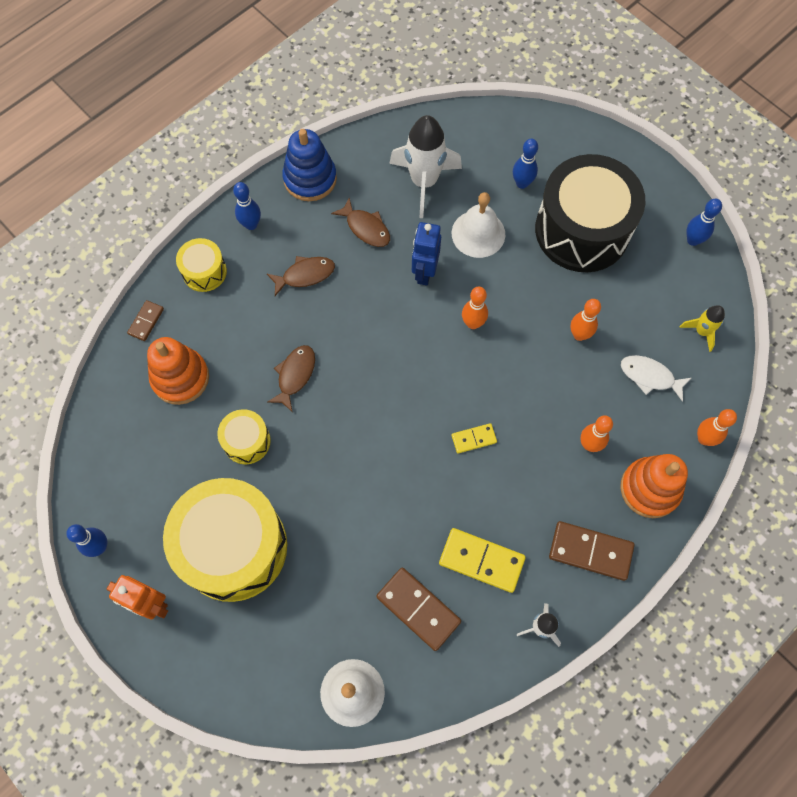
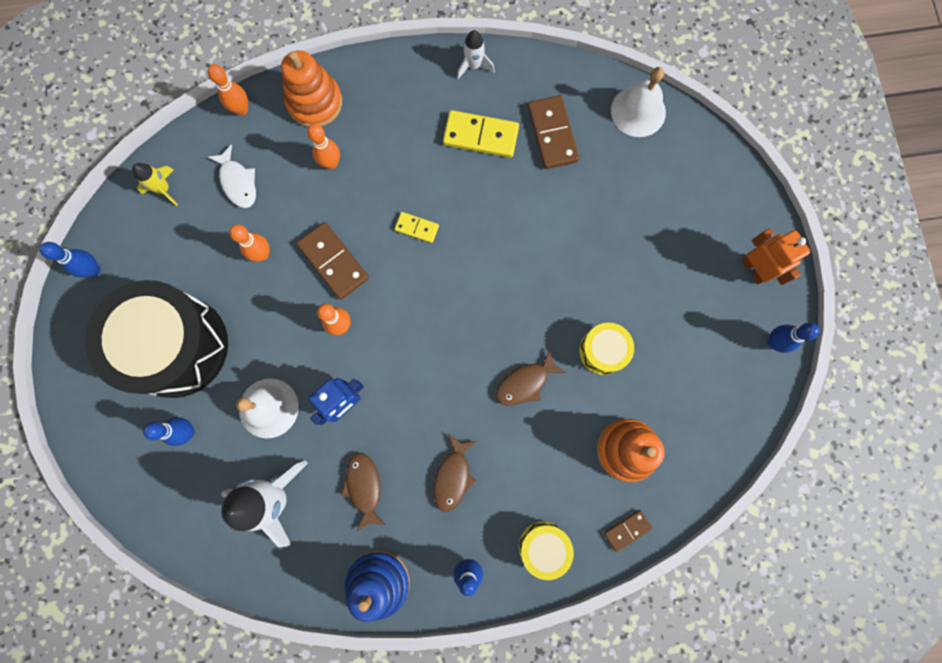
camera: 145 degrees left, 10 degrees up
yellow drum [163,478,287,602] -> none
brown fish [267,256,335,296] -> brown fish turned 90 degrees counterclockwise [433,434,477,512]
yellow domino [439,528,526,593] -> yellow domino turned 45 degrees counterclockwise [443,110,519,158]
brown domino [549,521,635,581] -> brown domino moved to [296,222,369,300]

